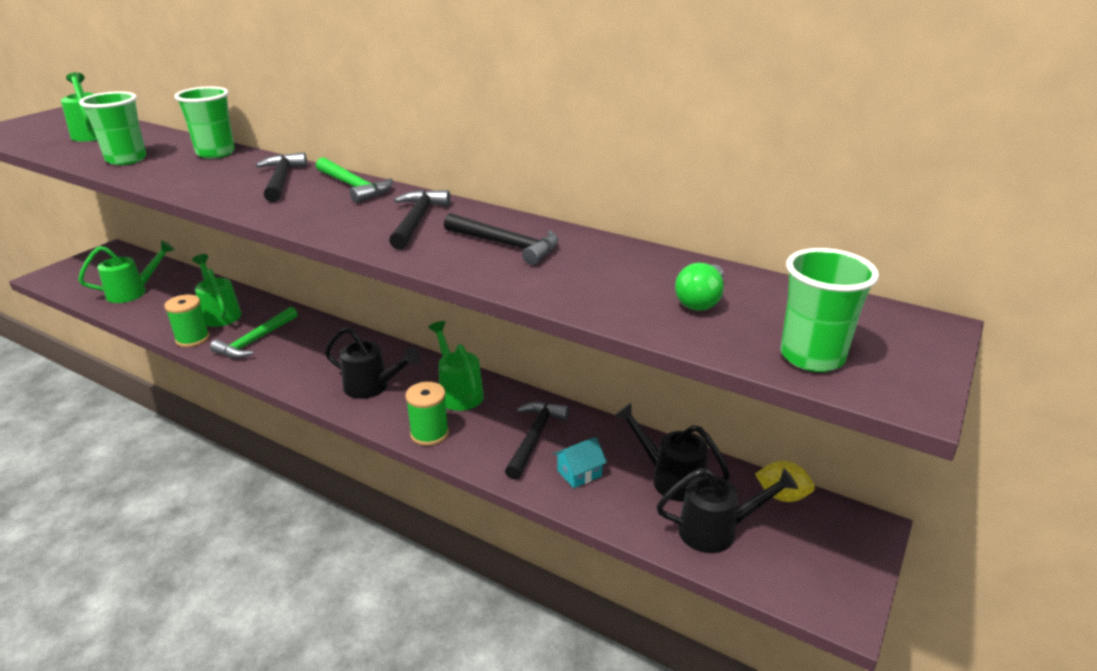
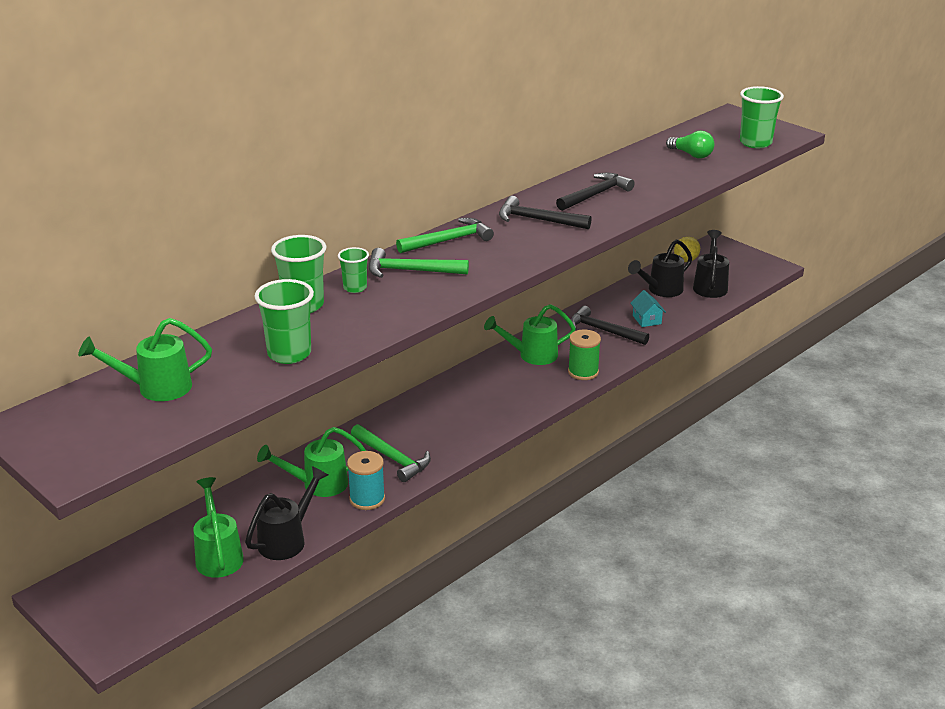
camera: 75 degrees left, 0 degrees up
green spool [164,294,210,347] -> turquoise spool [347,451,385,510]
black hammer [255,152,307,202] -> green hammer [369,248,469,278]
black watering can [325,327,421,399] -> black watering can moved to [245,466,328,560]
none -> green cup [338,247,369,293]

